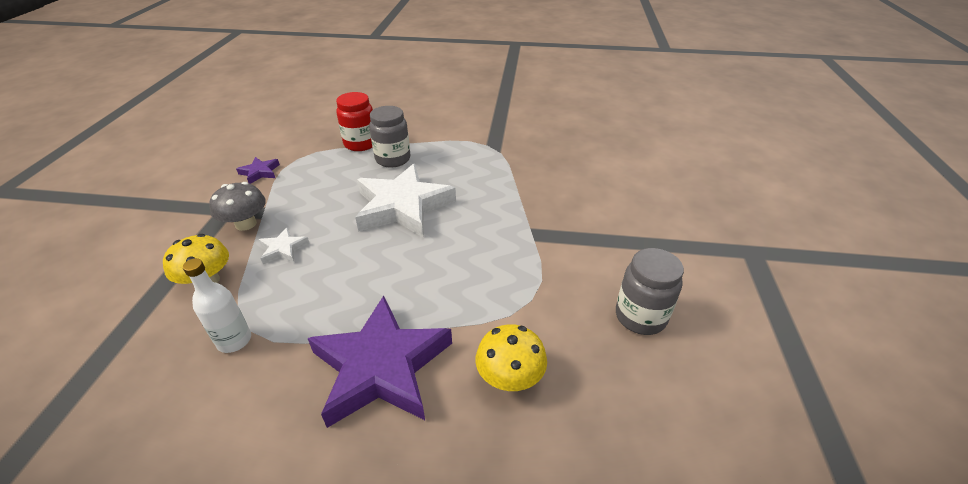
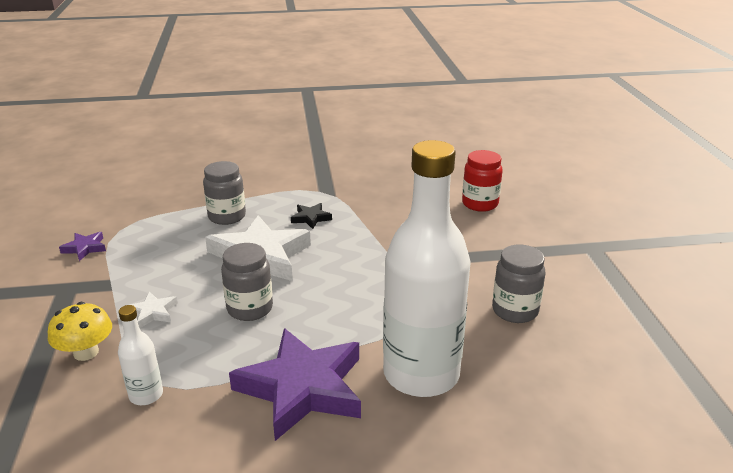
camera: 15 degrees left, 10 degrees down
grey mushroom [209,182,266,231] -> none
red jar [336,92,373,151] -> red jar moved to [462,150,503,212]
yellow mushroom [476,324,547,391] -> white bottle [383,140,471,397]
none -> grey jar [221,243,273,321]
none -> black star [291,203,332,229]

